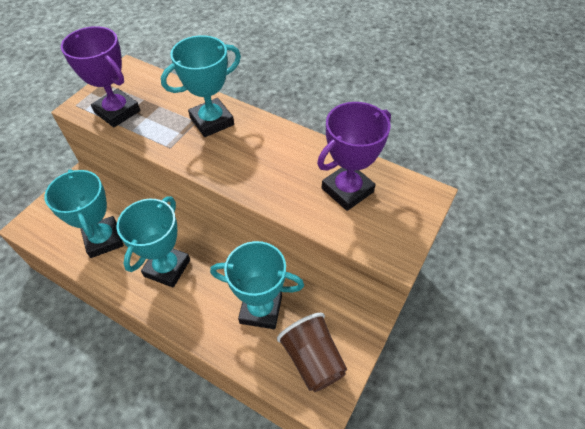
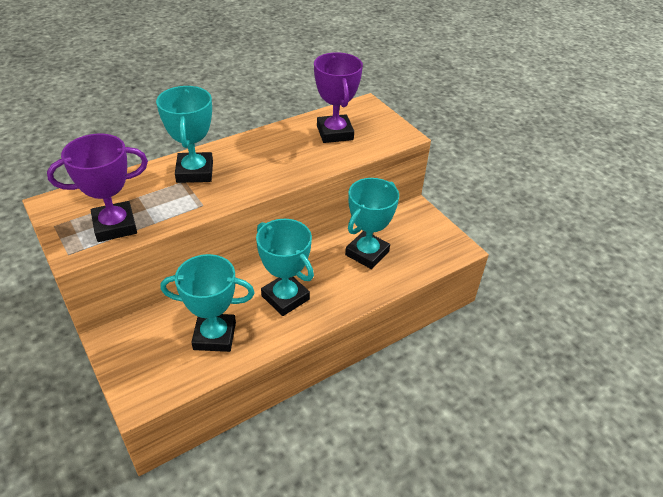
camera: 65 degrees left, 10 degrees down
brown cup [277,313,347,392] -> none

